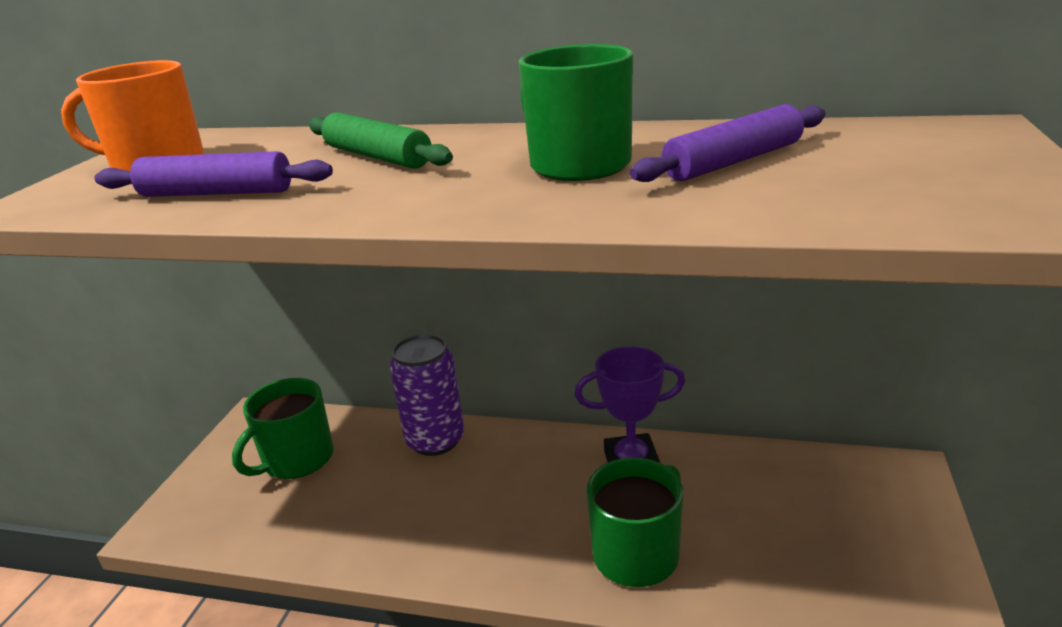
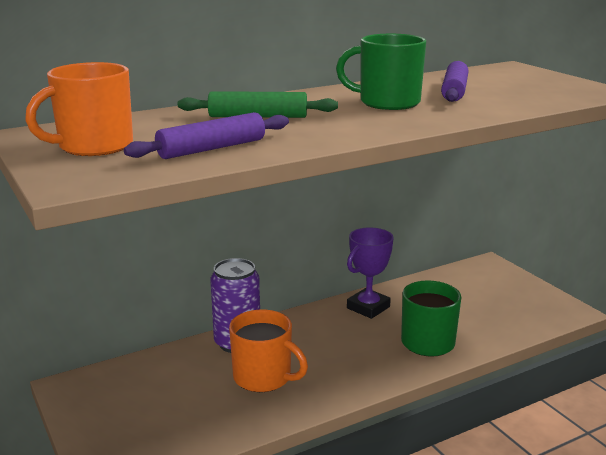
camera: 45 degrees left, 5 degrees down
green mug [232,378,334,479] -> none
none -> orange mug [229,310,308,392]

